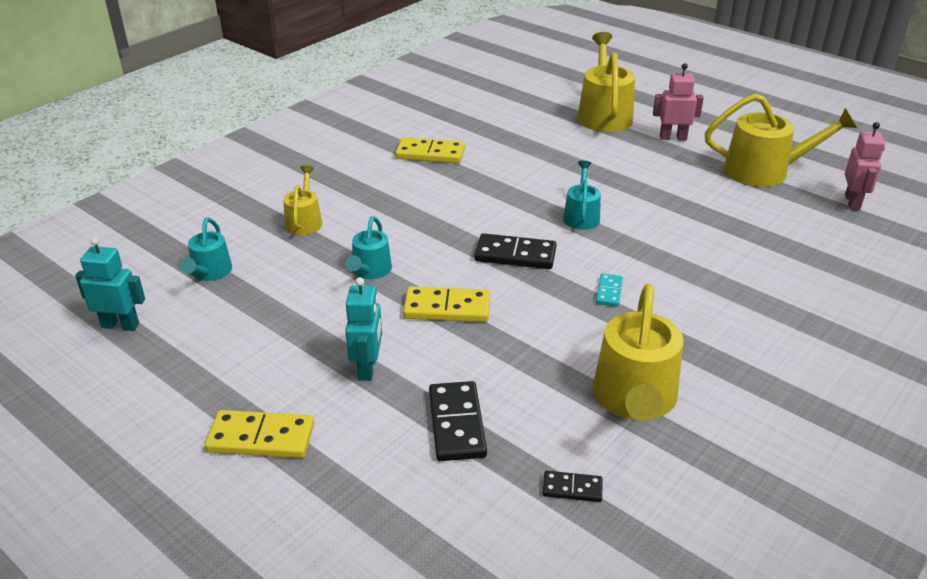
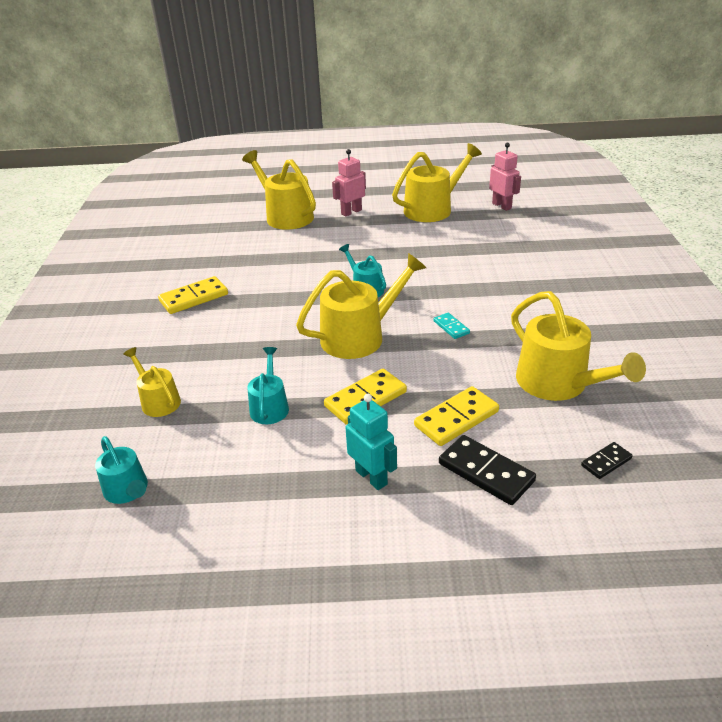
camera: 40 degrees left, 0 degrees up
turquoise robot [75,237,145,331] -> none
yellow domino [205,410,314,458] -> yellow domino moved to [414,386,499,446]
turquoise watering can [346,216,392,279] -> turquoise watering can turned 150 degrees counterclockwise [247,347,289,424]
black domino [475,233,556,269] -> yellow watering can [296,253,426,359]

